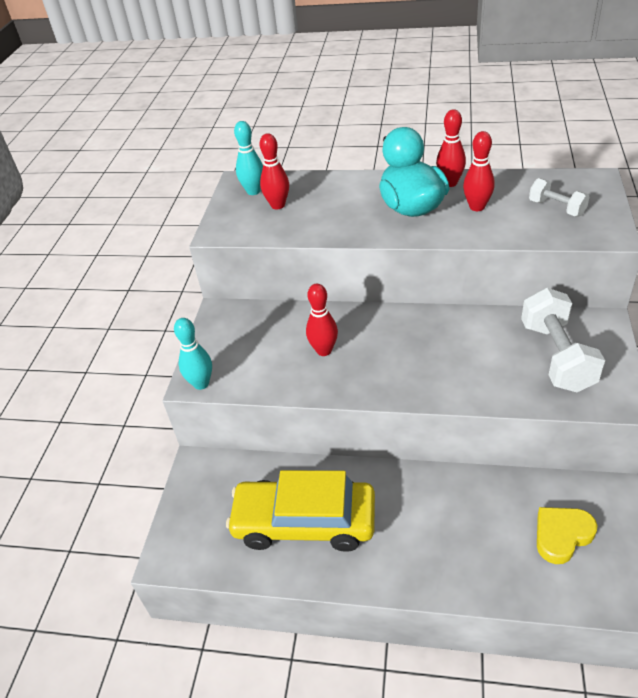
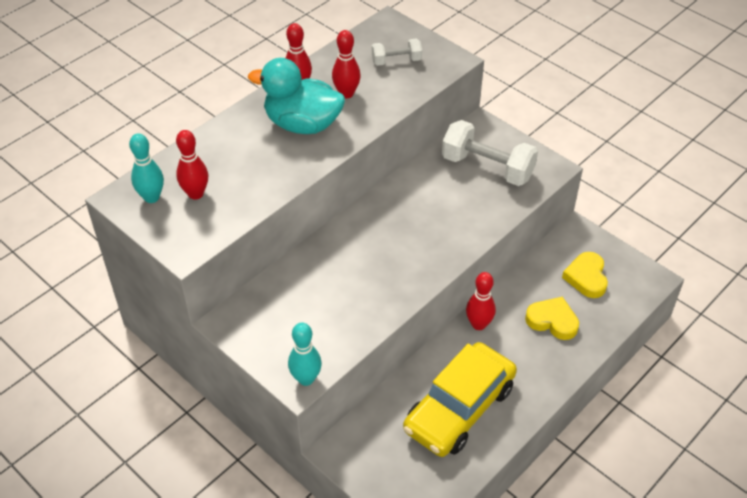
camera: 60 degrees left, 5 degrees up
red bowling pin [306,284,338,356] -> red bowling pin moved to [466,272,496,330]
none -> yellow heart [525,297,579,340]

